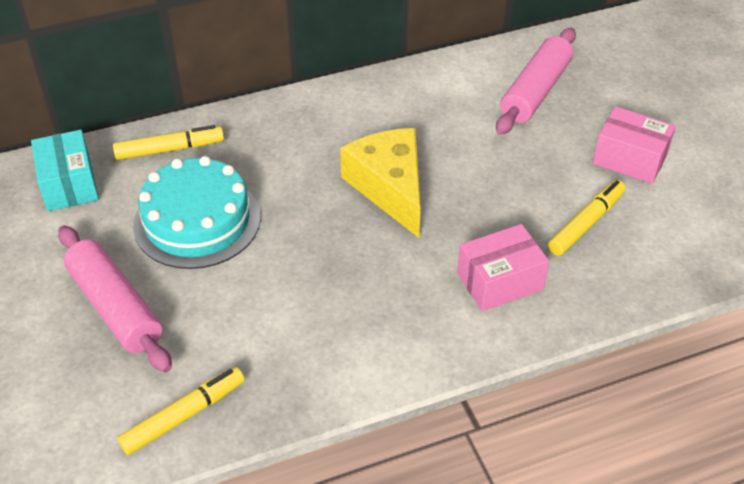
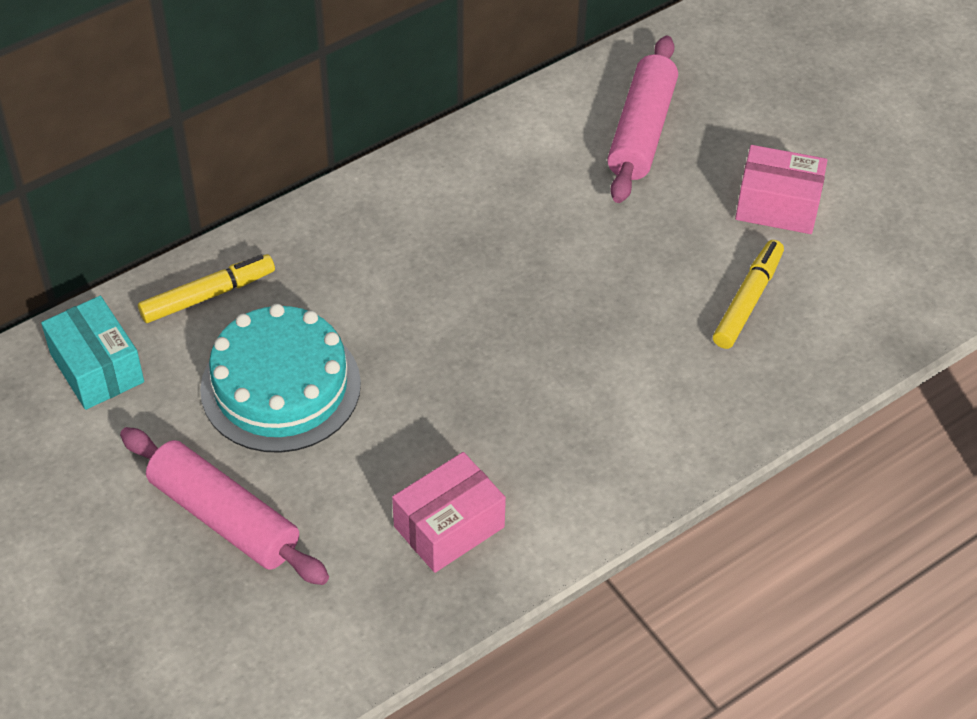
camera: 15 degrees left, 5 degrees up
yellow marker [117,367,245,455] -> none
yellow cheese [340,128,421,238] -> none
pink box [457,224,549,311] -> pink box moved to [392,452,506,573]

